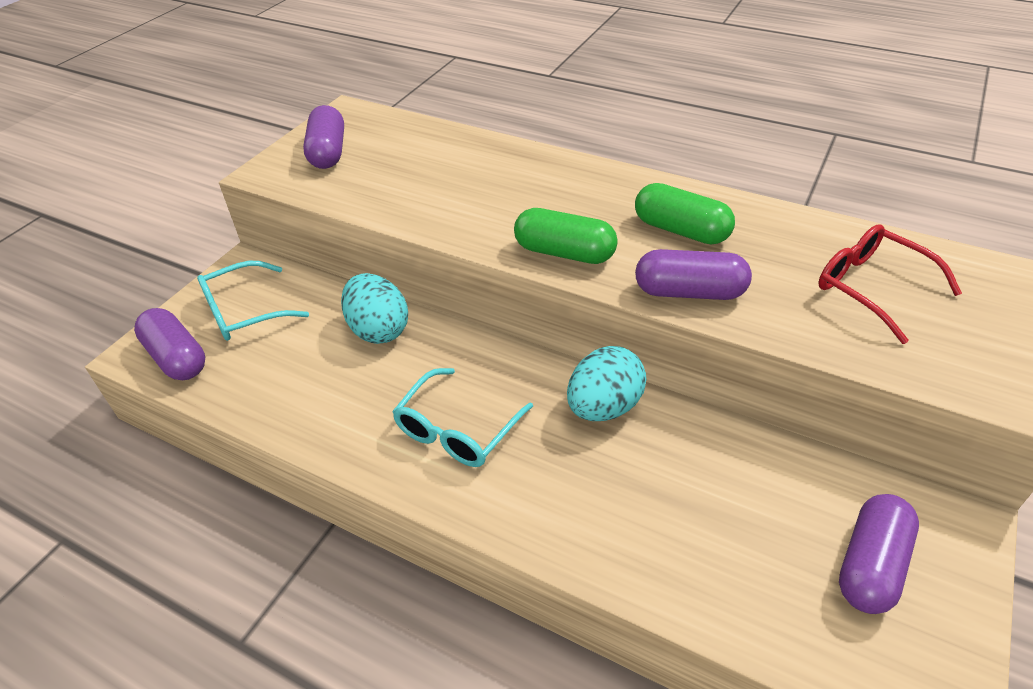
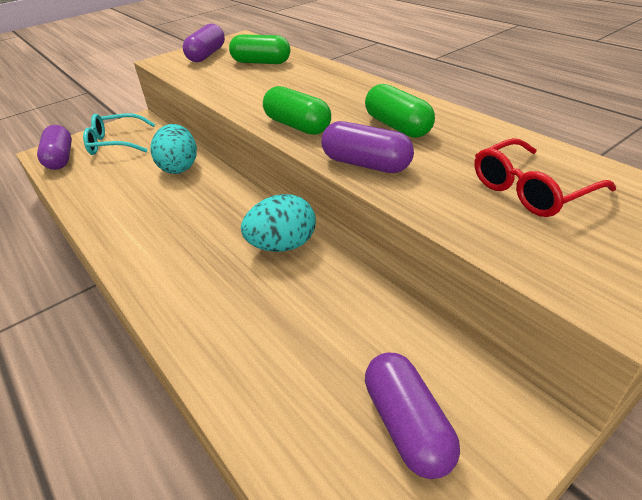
camera: 25 degrees right, 5 degrees down
turquoise glasses [392,368,533,467] -> none
red glasses [818,224,962,344] -> red glasses turned 105 degrees counterclockwise [475,138,616,217]
purple capsule [839,494,919,614] -> purple capsule turned 75 degrees counterclockwise [365,353,460,479]
none -> green capsule [229,34,290,64]

